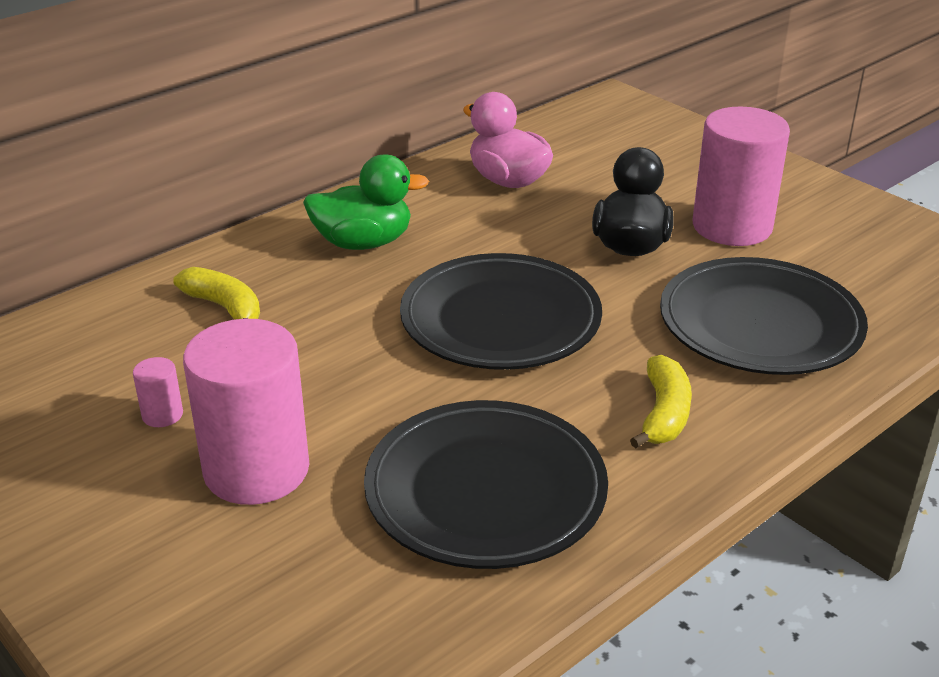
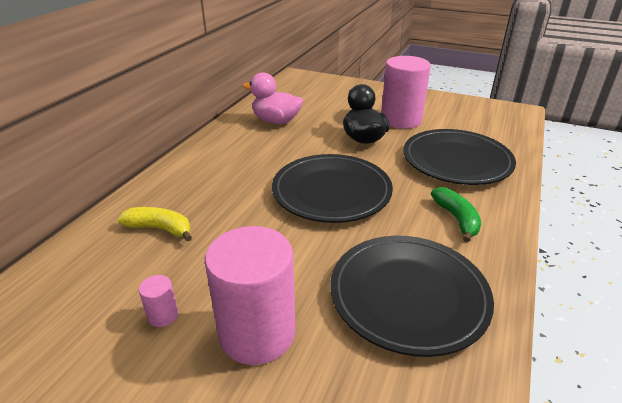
camera: 25 degrees left, 0 degrees up
green duck [303,154,429,250] -> none
yellow banana [630,355,692,448] -> green banana [431,187,481,242]

